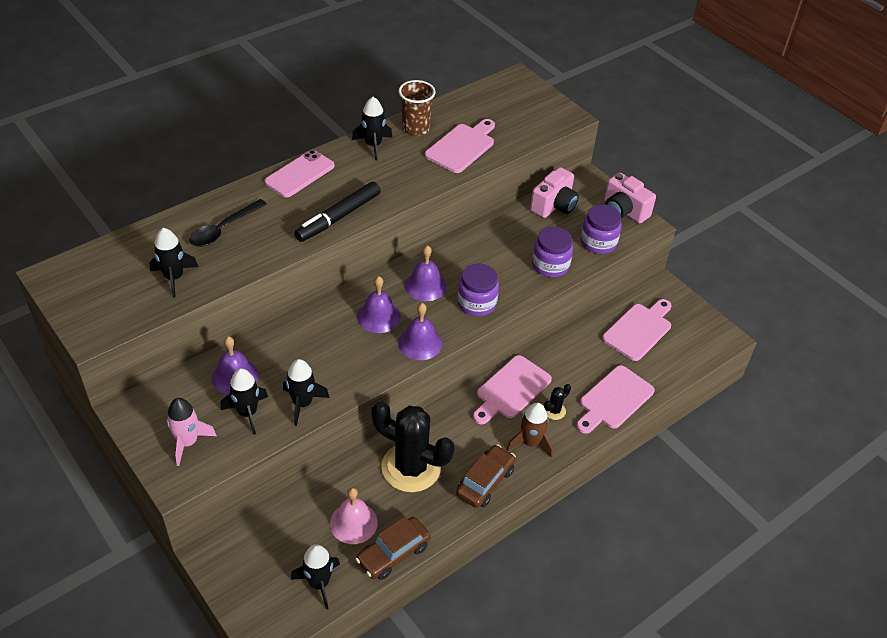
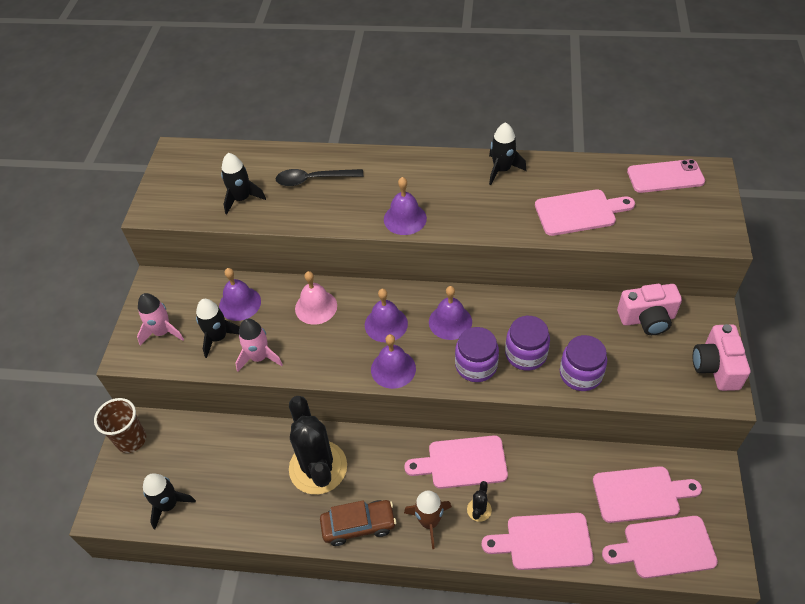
camera: 50 degrees right, 5 degrees up
pink phone [264,150,335,197] -> pink phone moved to [627,159,705,193]
black rocket [283,359,330,426] -> pink rocket [235,319,283,372]
black marker [294,182,381,242] -> purple bell [384,177,427,235]
pink bell [330,488,378,544] -> pink bell moved to [295,271,337,325]
brown car [355,516,431,580] -> none
brown cup [399,80,435,136] -> brown cup moved to [94,398,146,453]
black cactus [544,384,571,420] -> black cactus turned 75 degrees counterclockwise [467,481,492,522]
purple jar [581,204,622,254] -> purple jar moved to [505,316,550,371]
none -> pink cutting board [602,516,718,578]

